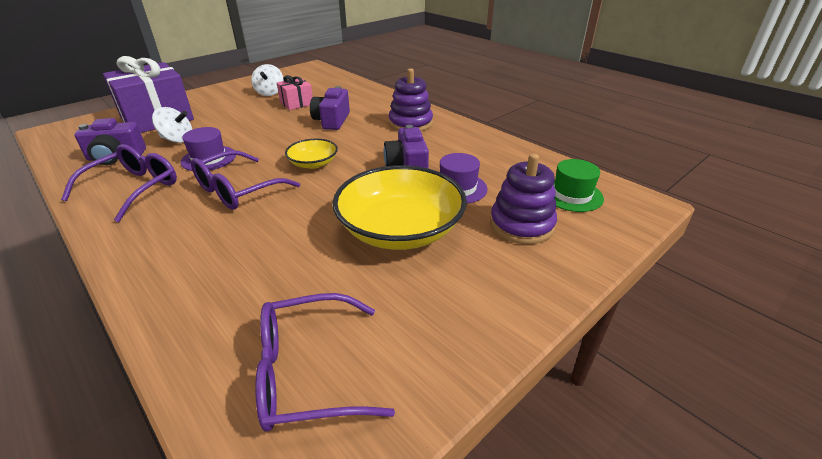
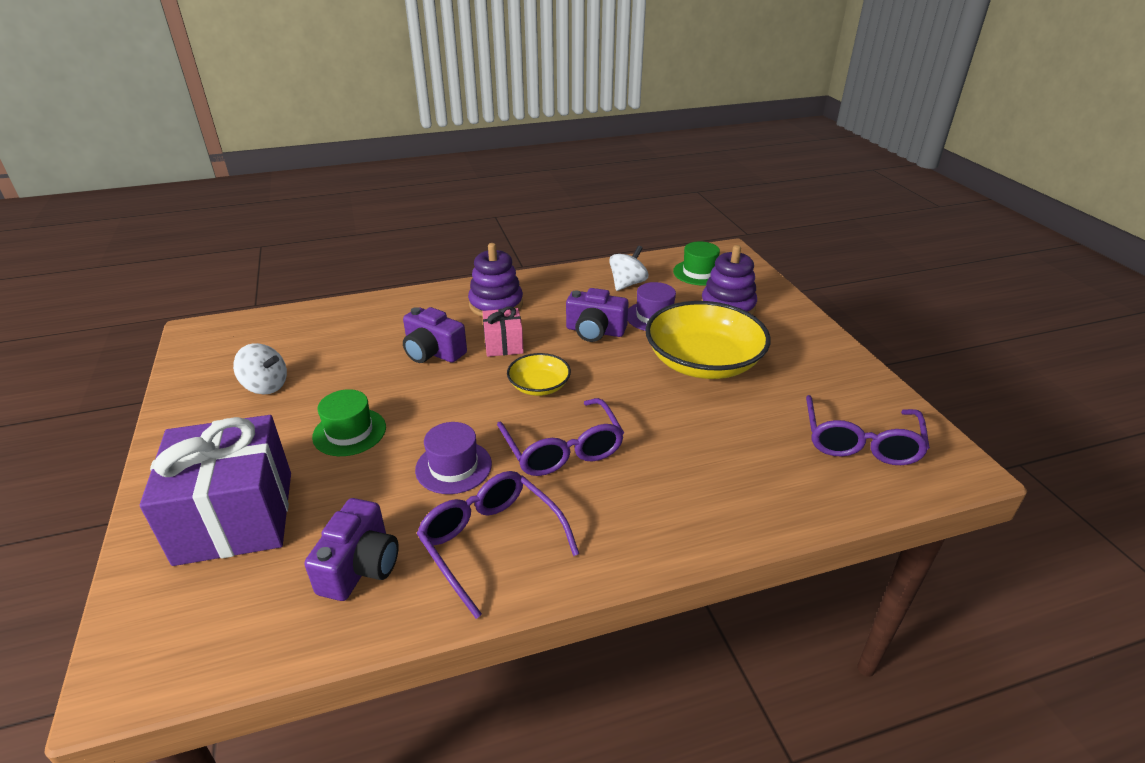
camera: 65 degrees left, 0 degrees up
white spinning top [152,107,192,143] -> white spinning top moved to [609,246,648,291]
pink gift [277,75,313,110] -> pink gift moved to [482,306,524,357]
none -> green hat [312,389,386,456]

